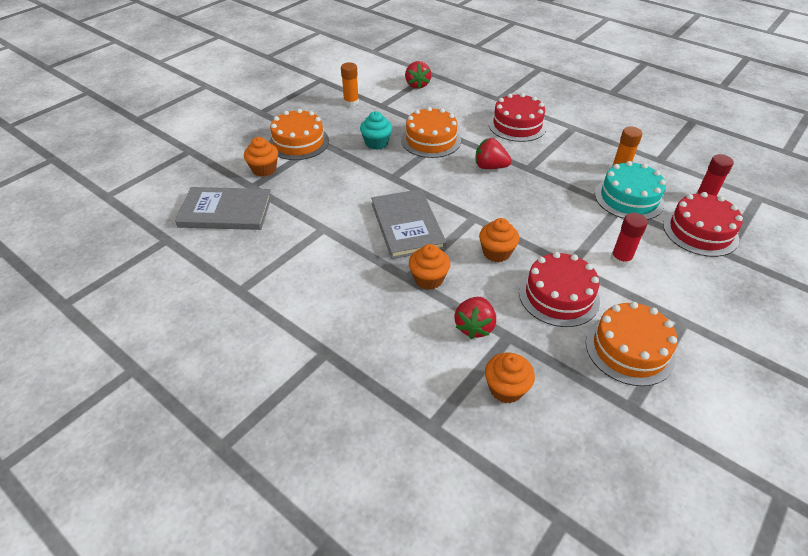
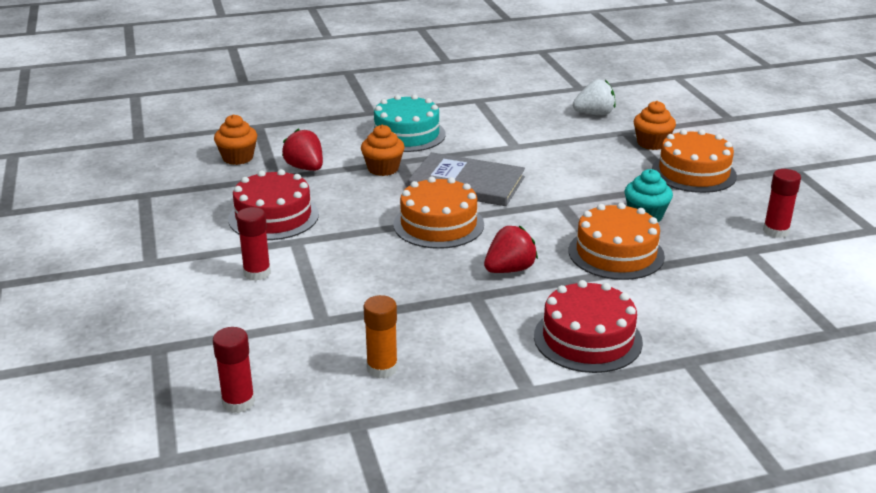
camera: 125 degrees right, 15 degrees down
grey book [175,187,272,230] -> white strawberry [573,79,615,115]
orange glue stick [341,62,359,107] -> red glue stick [763,169,801,238]
red strawberry [405,61,431,89] -> none
orange cupcake [479,218,519,262] -> none
orange cake [586,302,677,386] -> orange cake moved to [393,176,484,249]
turquoise cake [595,161,666,220] -> turquoise cake moved to [368,94,446,152]
red cake [663,192,743,257] -> none

